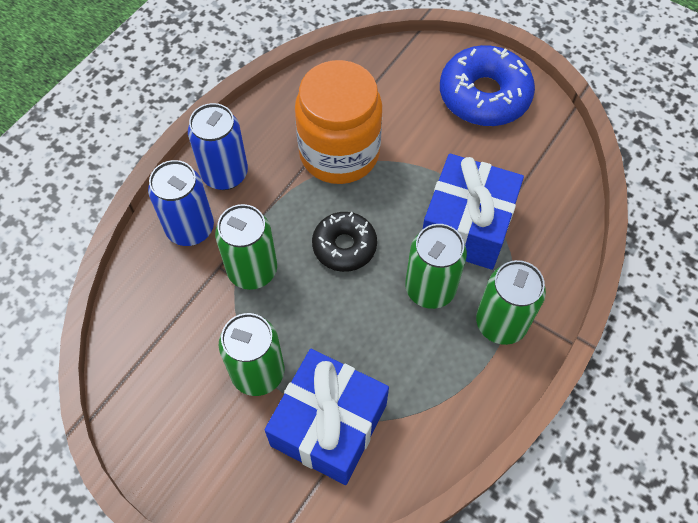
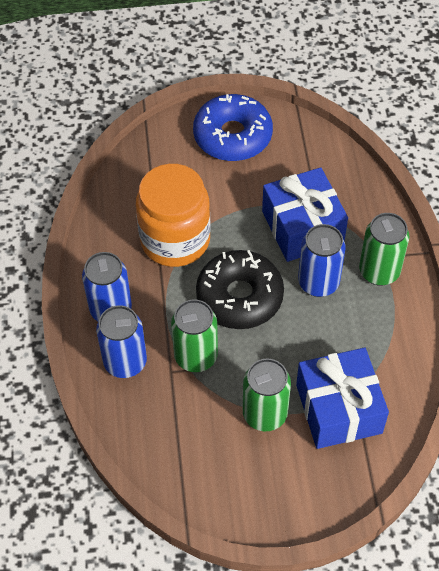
camera: 40 degrees left, 5 degrees down
black donut [312,212,377,272] -> black donut [196,250,284,329], size x1.59
green can [405,224,467,309] -> blue can [298,224,346,297]

